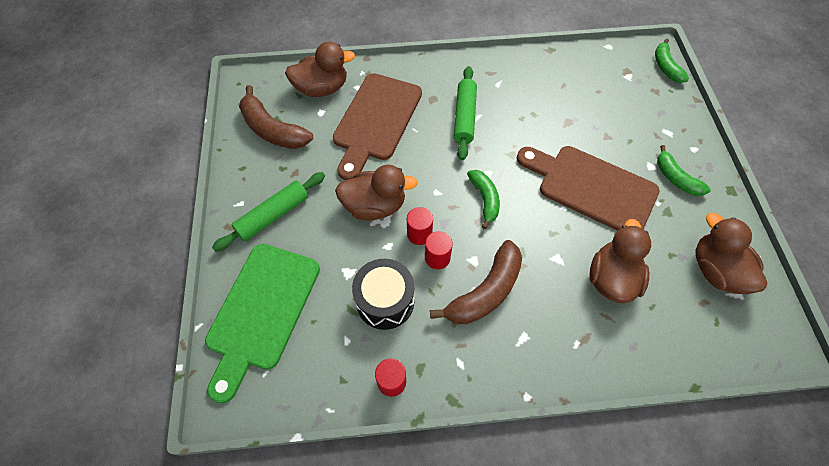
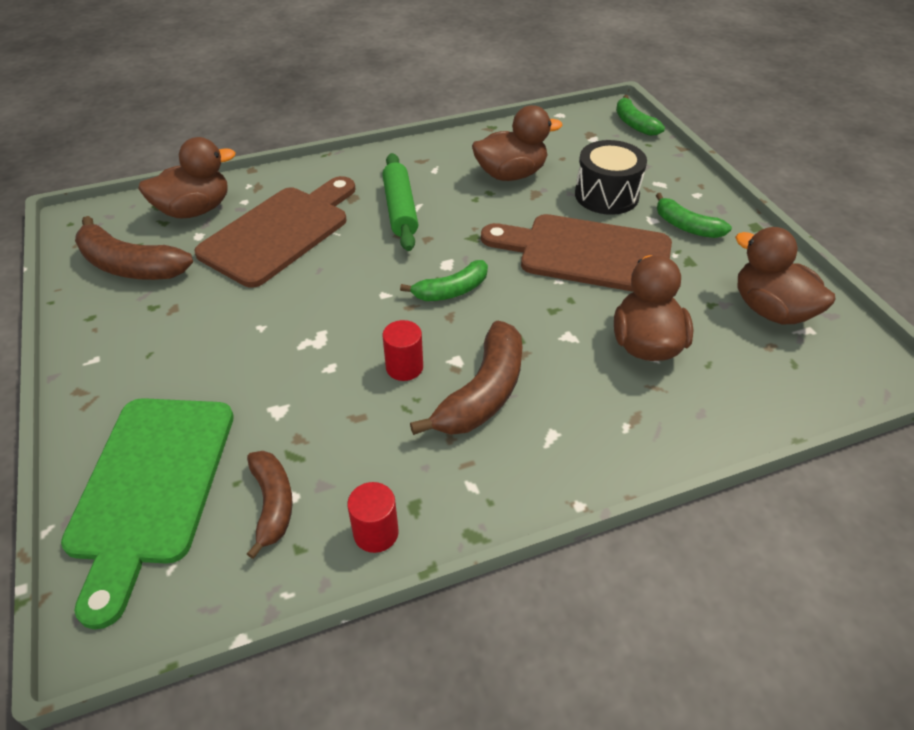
camera: 15 degrees left, 15 degrees down
green rolling pin [212,172,325,252] -> none
brown cutting board [333,73,422,180] -> brown cutting board turned 150 degrees counterclockwise [194,176,355,288]
brown duck [335,165,418,221] -> brown duck moved to [472,105,563,181]
black drum [352,259,414,330] -> black drum moved to [575,140,647,215]
red cylinder [407,207,433,245] -> none
green banana [467,170,500,229] -> green banana turned 90 degrees clockwise [400,260,488,301]
none -> brown banana [247,451,293,559]

